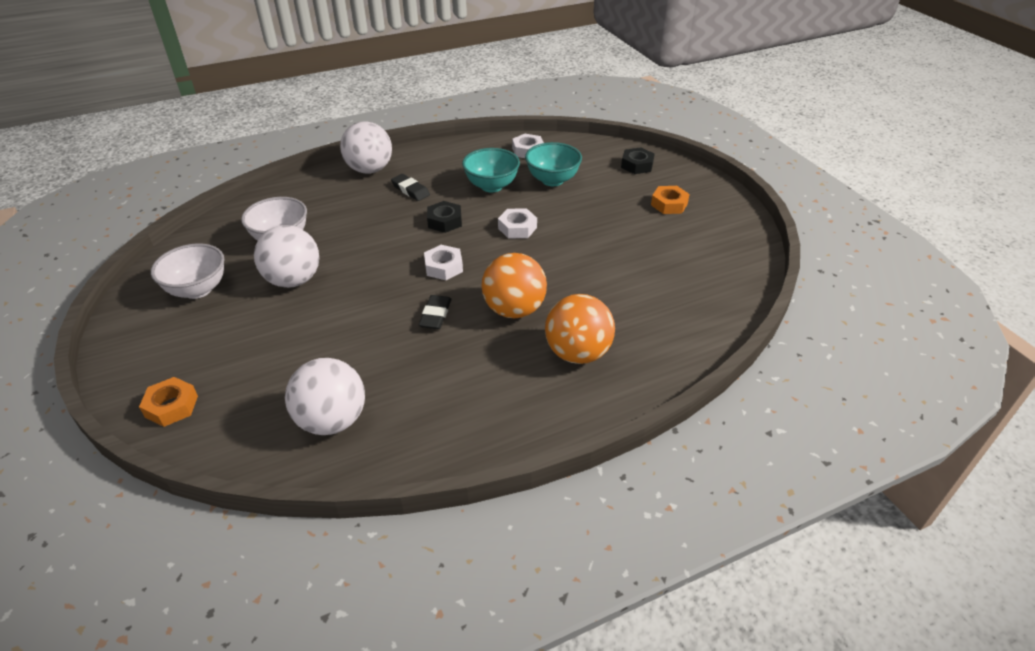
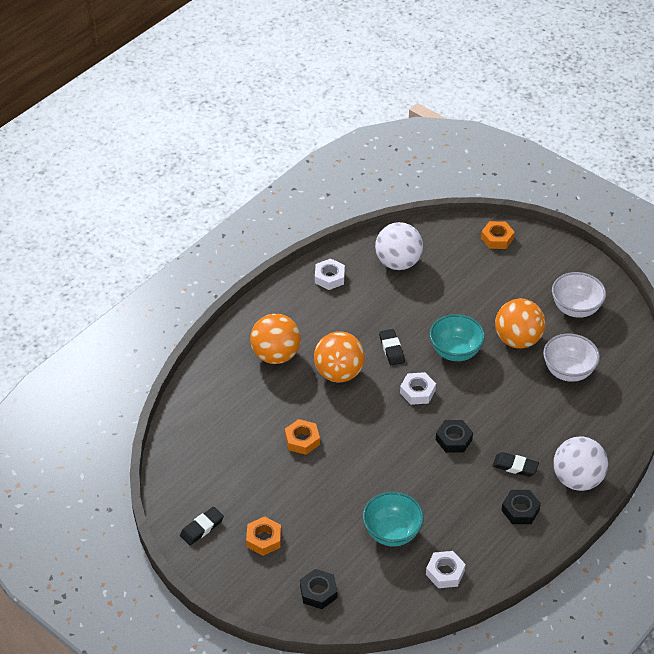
camera: 155 degrees right, 5 degrees up
white ball [254,225,319,288] -> orange ball [495,299,546,349]
turquoise bowl [462,148,520,192] -> turquoise bowl moved to [430,314,485,361]
white nut [498,208,537,239] -> white nut moved to [315,259,345,290]
none -> black eraser [180,507,224,545]
none -> orange nut [285,419,320,455]
none -> black nut [501,490,541,524]

